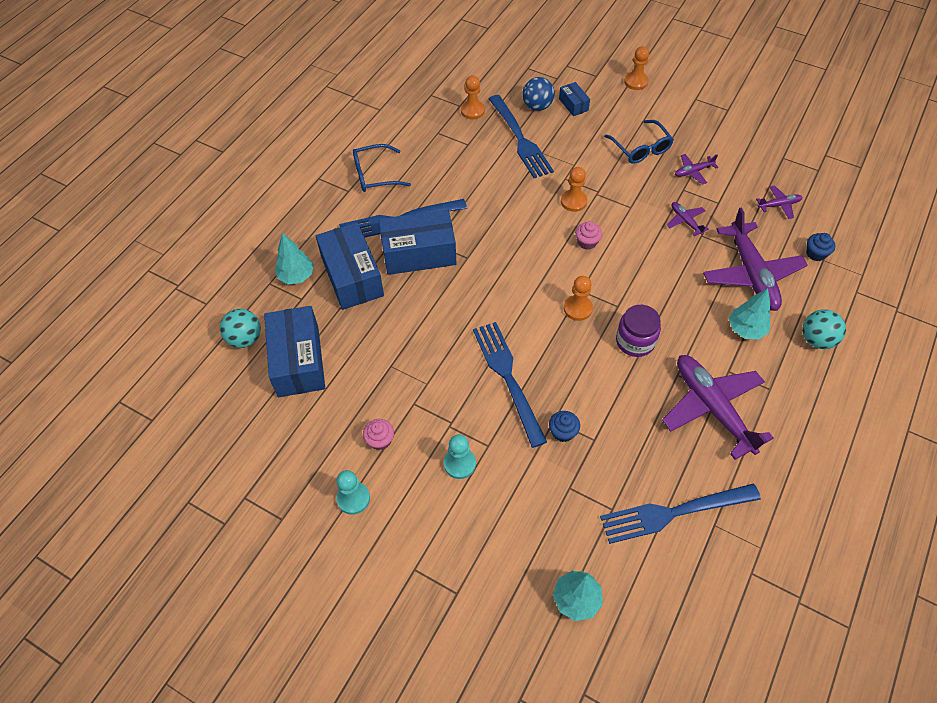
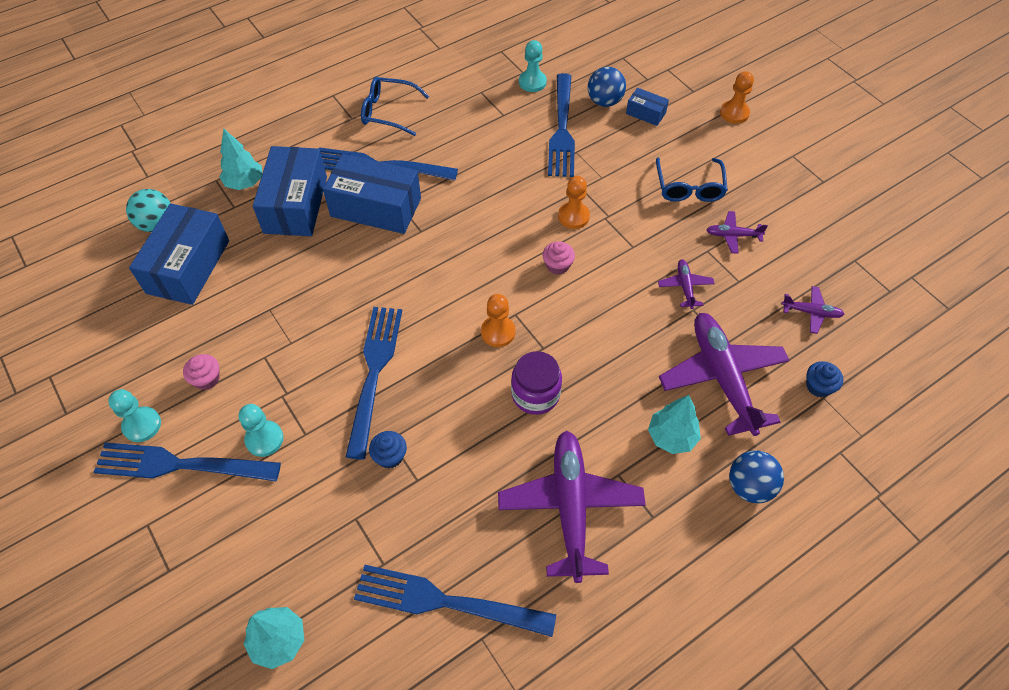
camera: 25 degrees right, 0 degrees up
orange pawn [461,75,485,120] -> turquoise pawn [519,40,547,92]
blue box [559,82,590,116] -> blue box turned 60 degrees counterclockwise [626,88,669,126]
purple plane [703,208,808,311] -> purple plane turned 150 degrees clockwise [659,313,790,436]
turquoise ball [802,309,846,349] -> blue ball [729,450,784,503]
none -> blue fork [94,442,281,481]

